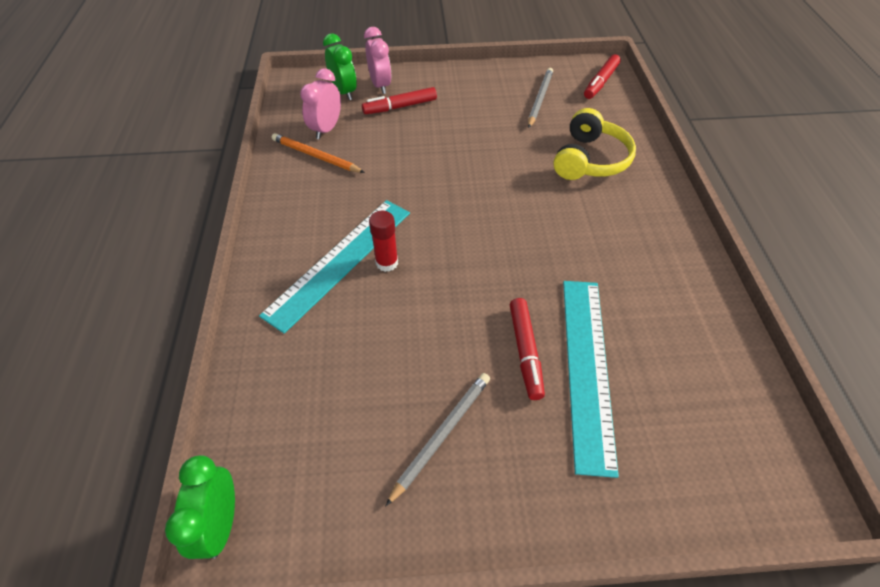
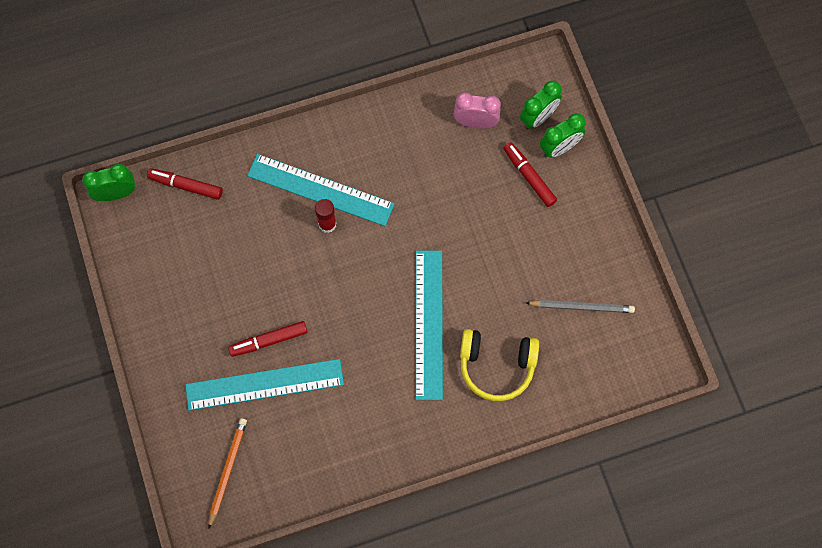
camera: 75 degrees right, 20 degrees up
orange pencil [272,133,365,173] -> orange pencil moved to [209,418,247,528]
pink clock [364,27,391,94] -> green clock [540,113,586,158]
grey pencil [386,373,490,506] -> none
red marker [584,54,621,99] -> red marker moved to [147,168,223,200]
none -> turquoise ruler [415,251,443,400]

